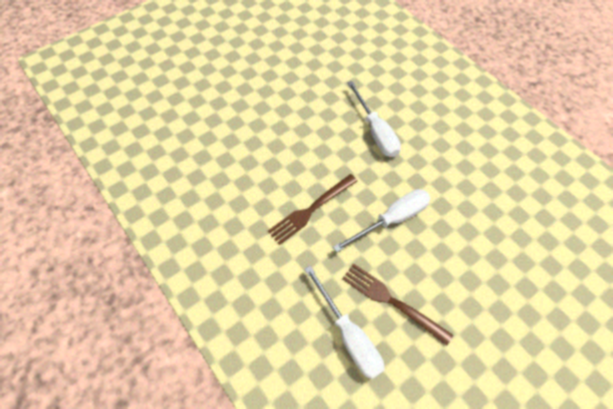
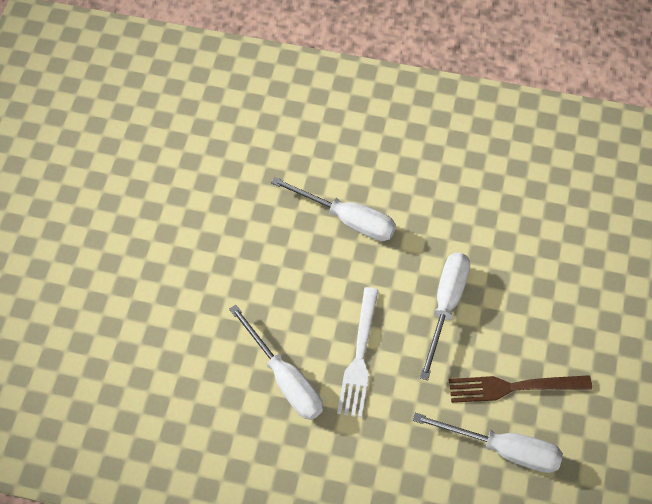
camera: 40 degrees left, 0 degrees up
brown fork [268,174,357,245] -> white fork [337,287,379,418]
none -> white screwdriver [229,304,323,420]

